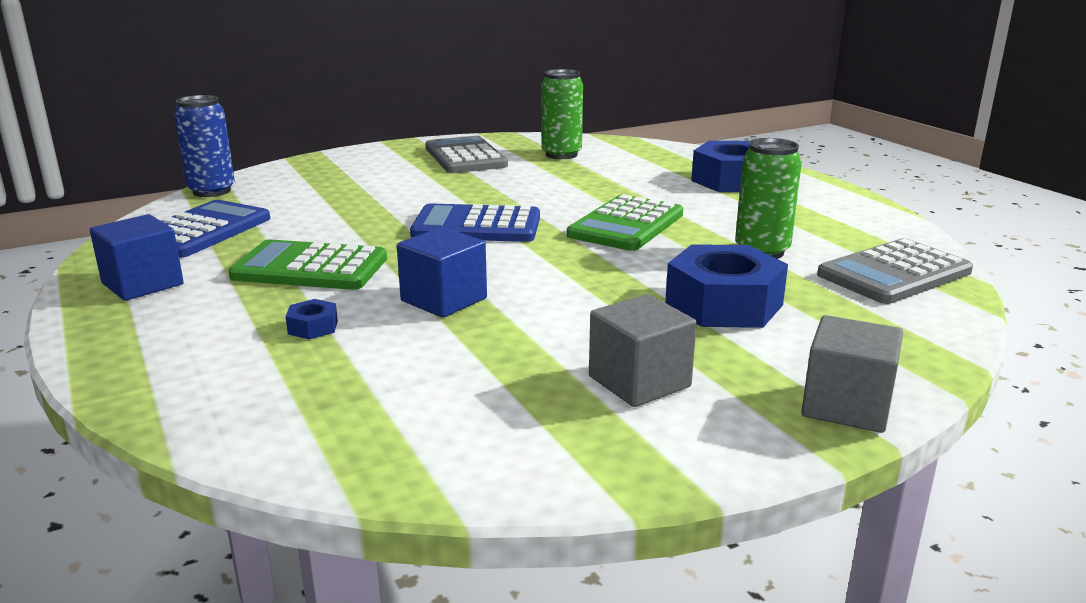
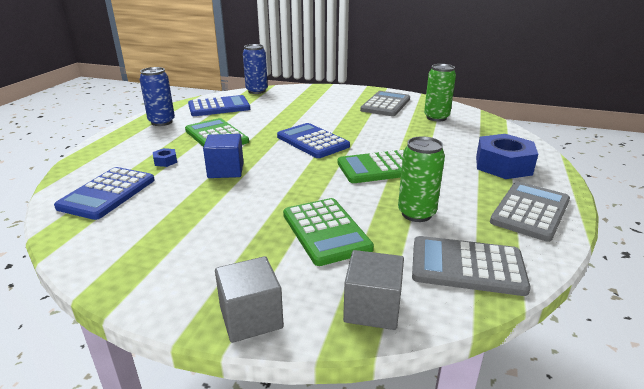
camera: 45 degrees right, 5 degrees up
blue cube [90,214,184,301] -> blue can [140,67,175,126]
grey cube [589,294,697,407] -> grey cube moved to [343,250,404,330]
blue nut [665,244,788,328] -> green calculator [283,198,374,266]
none -> blue calculator [54,167,155,220]
none -> grey calculator [490,182,570,242]

